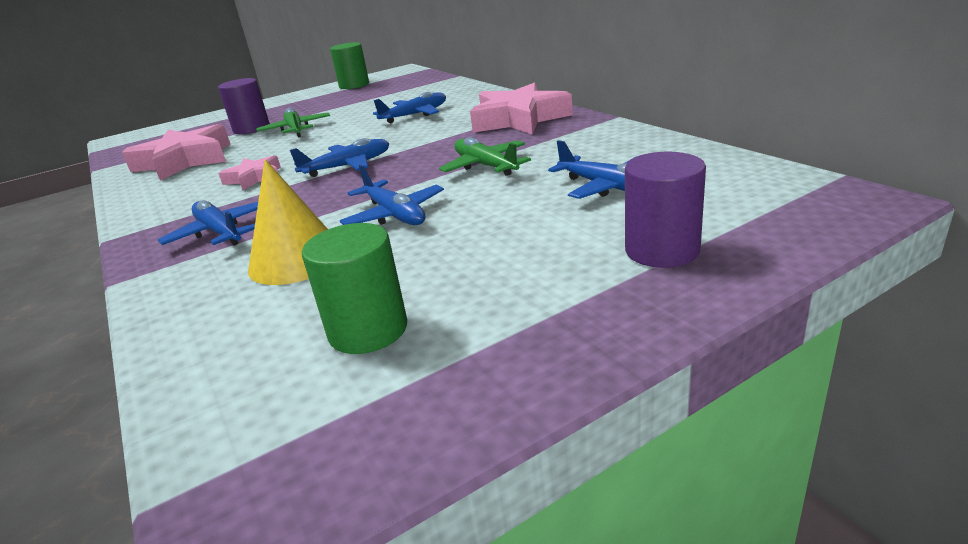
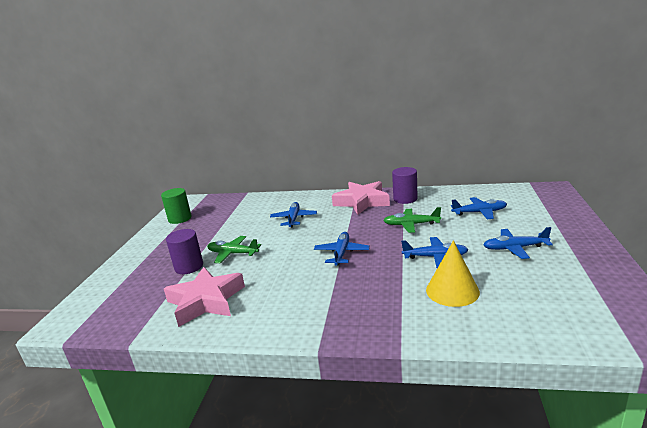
camera: 50 degrees left, 5 degrees down
blue plane [158,200,258,246] -> blue plane moved to [483,227,553,259]
pink star [218,155,281,190] -> none
green cylinder [302,223,407,354] -> none
purple cylinder [625,152,706,268] -> purple cylinder moved to [392,167,418,204]

